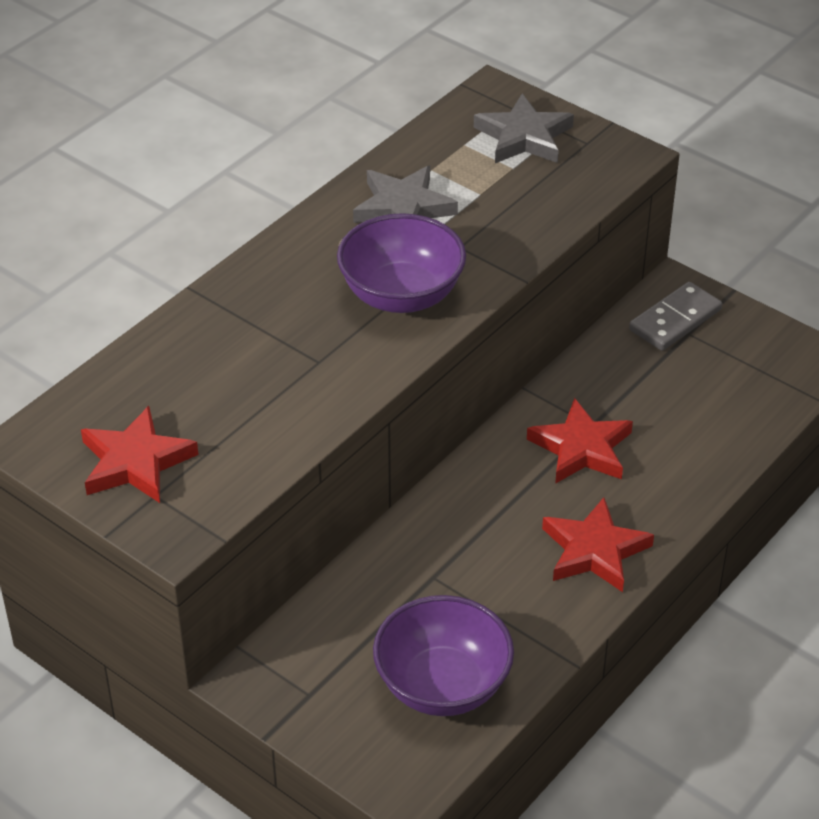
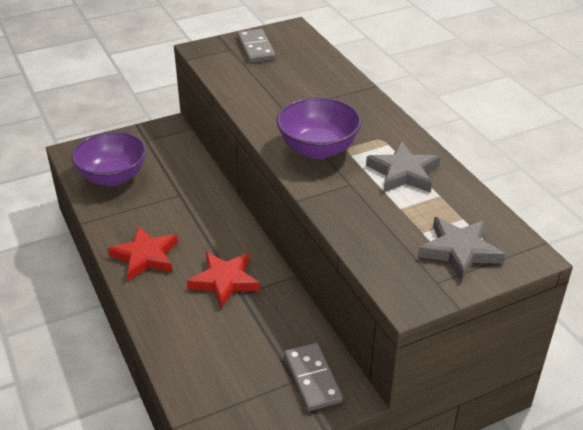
camera: 115 degrees right, 5 degrees down
red star [81,406,199,503] -> grey domino [237,29,276,63]

